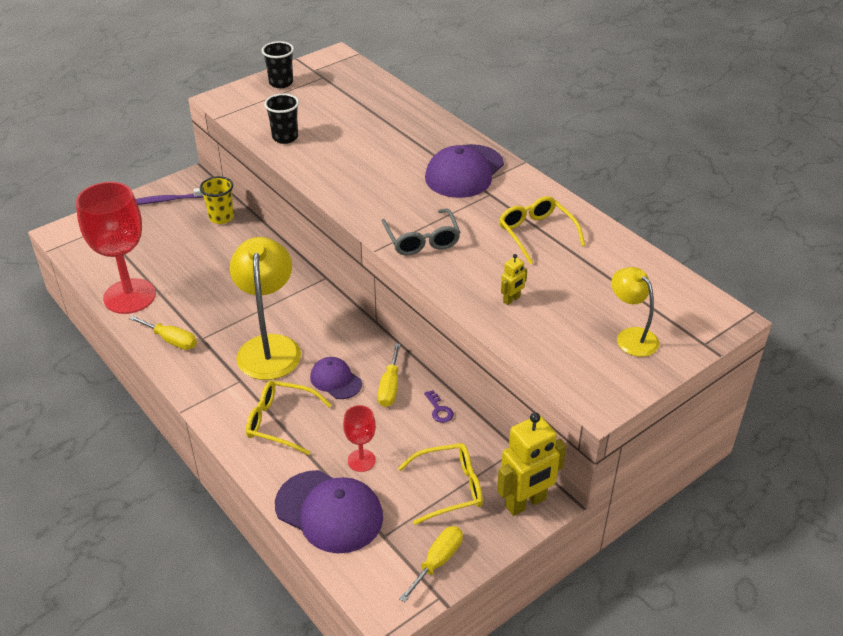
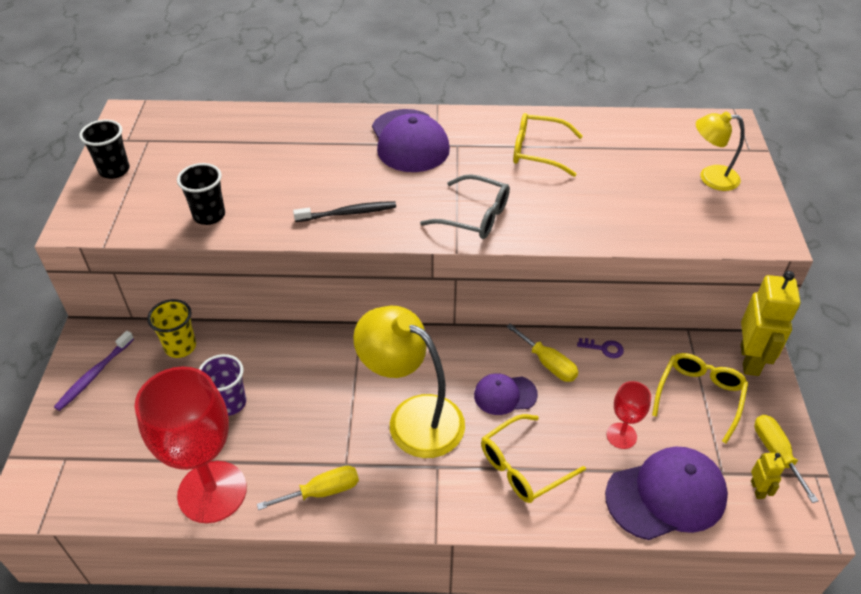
camera: 50 degrees left, 5 degrees up
yellow robot [501,254,527,305] -> yellow robot moved to [751,453,785,499]
none -> purple cup [199,354,246,416]
none -> black toothbrush [293,201,396,222]

